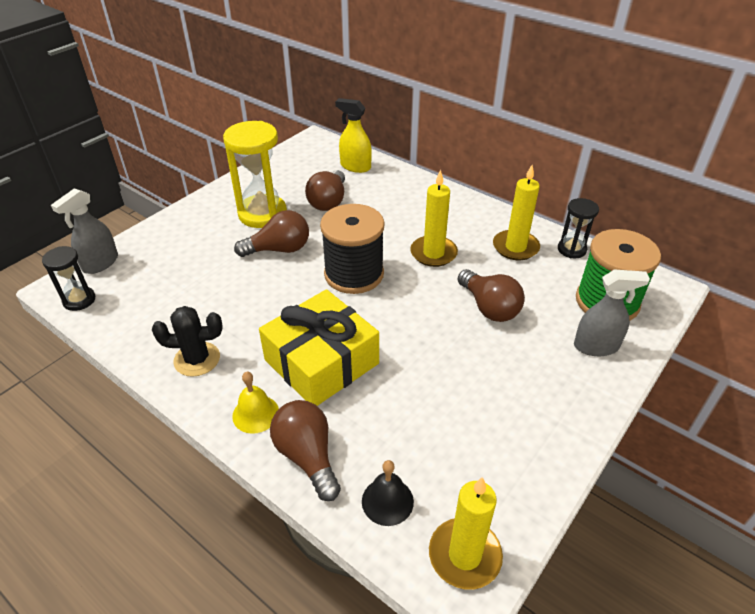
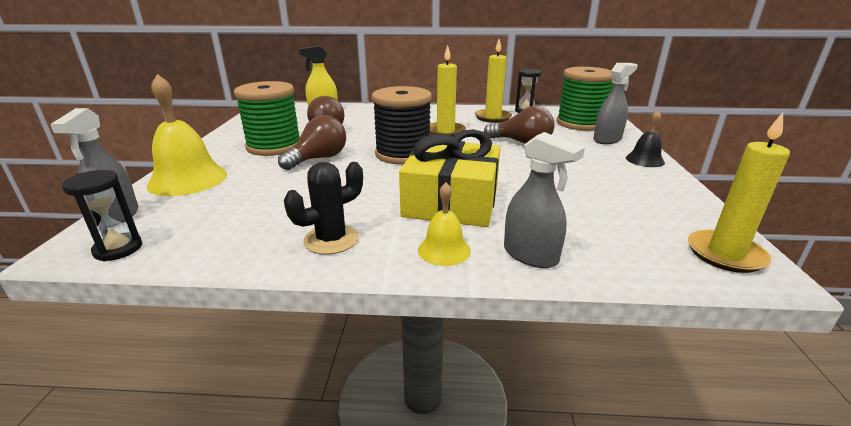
camera: 35 degrees left, 15 degrees down
yellow hourglass [223,121,287,228] -> green spool [234,81,300,156]
brown light bulb [270,400,341,501] -> grey spray bottle [504,132,585,268]
black bell [362,460,414,526] -> black bell moved to [626,110,665,167]
none -> yellow bell [147,74,227,196]

